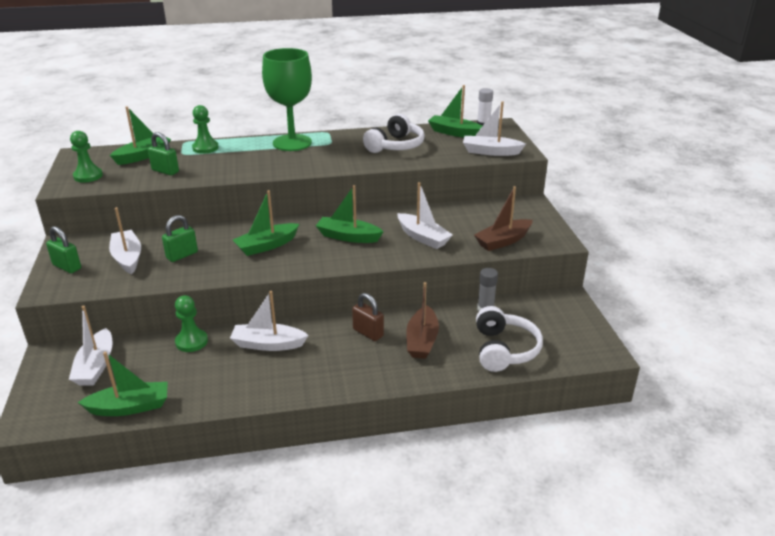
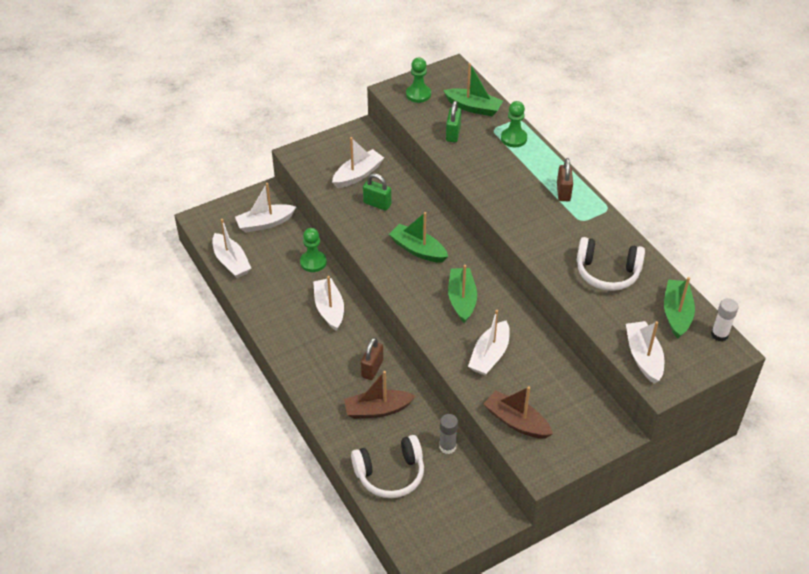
camera: 70 degrees right, 15 degrees up
green padlock [46,226,81,273] -> none
green boat [78,352,168,416] -> white boat [212,219,251,278]
green goblet [262,48,312,151] -> brown padlock [557,158,573,201]

